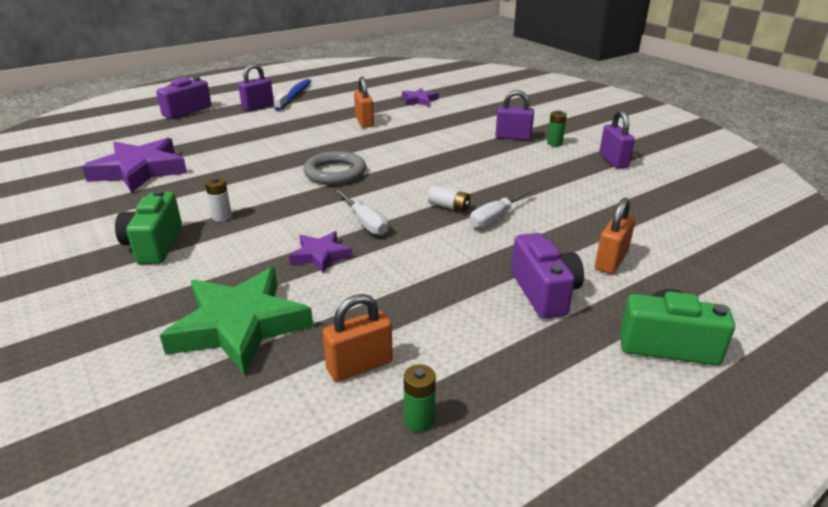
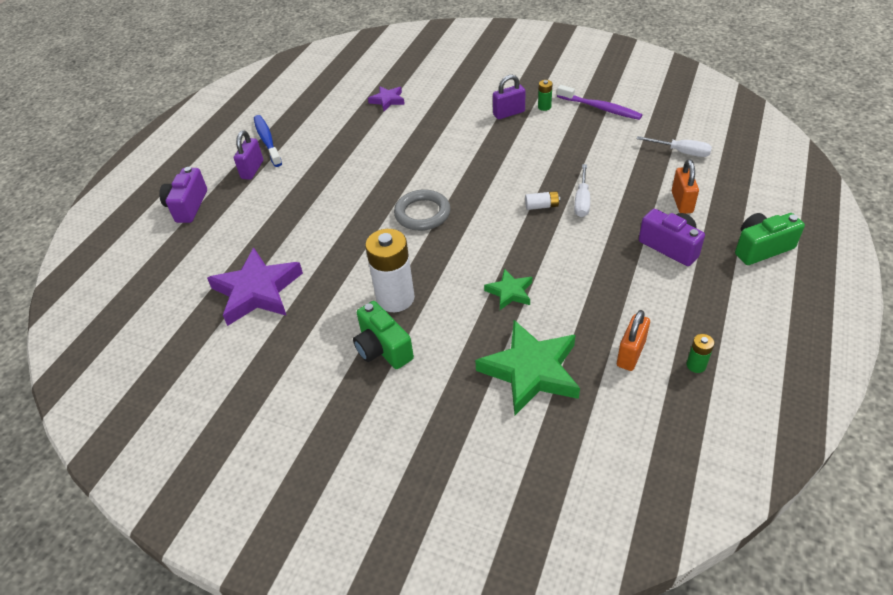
camera: 30 degrees left, 15 degrees up
white battery [205,177,232,221] -> white battery [365,229,415,312], size x2.24
purple star [289,231,353,273] -> green star [484,269,532,310]
white screwdriver [334,189,388,235] -> white screwdriver moved to [637,136,712,157]
orange padlock [354,77,374,128] -> none
purple padlock [599,110,635,168] -> purple toothbrush [557,85,642,120]

